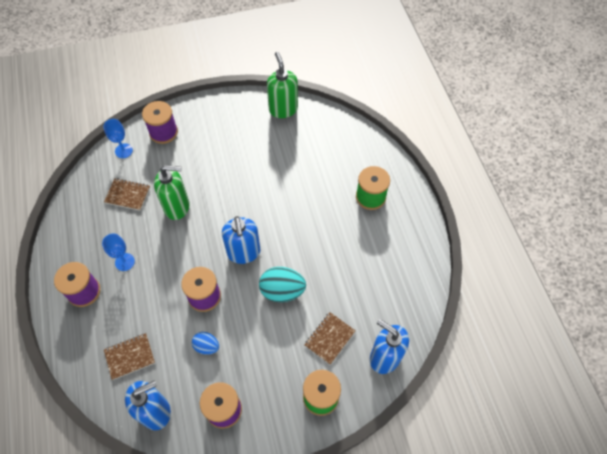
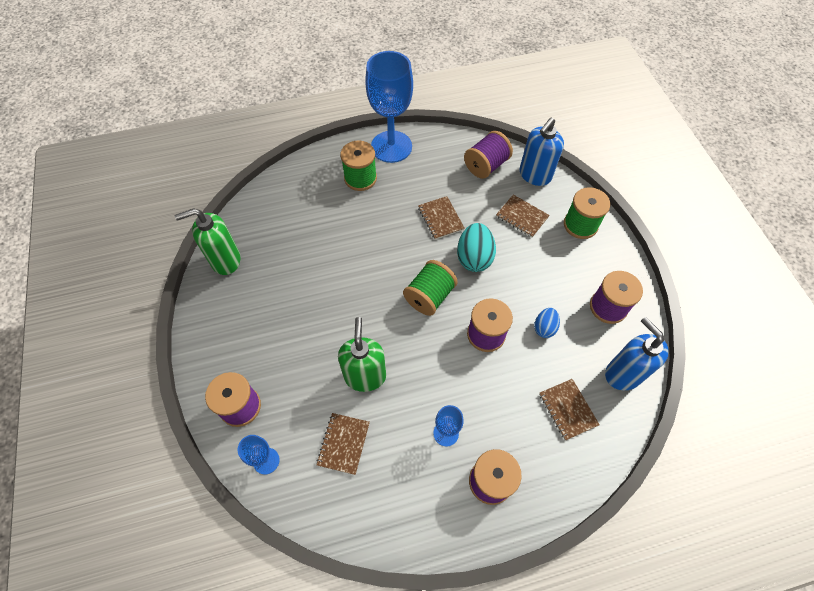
camera: 90 degrees left, 0 degrees up
blue soap dispenser [222,216,260,264] -> green spool [403,260,458,316]
none -> blue goblet [365,51,413,163]
none -> brown notebook [418,196,465,240]
none -> purple spool [464,131,513,179]

